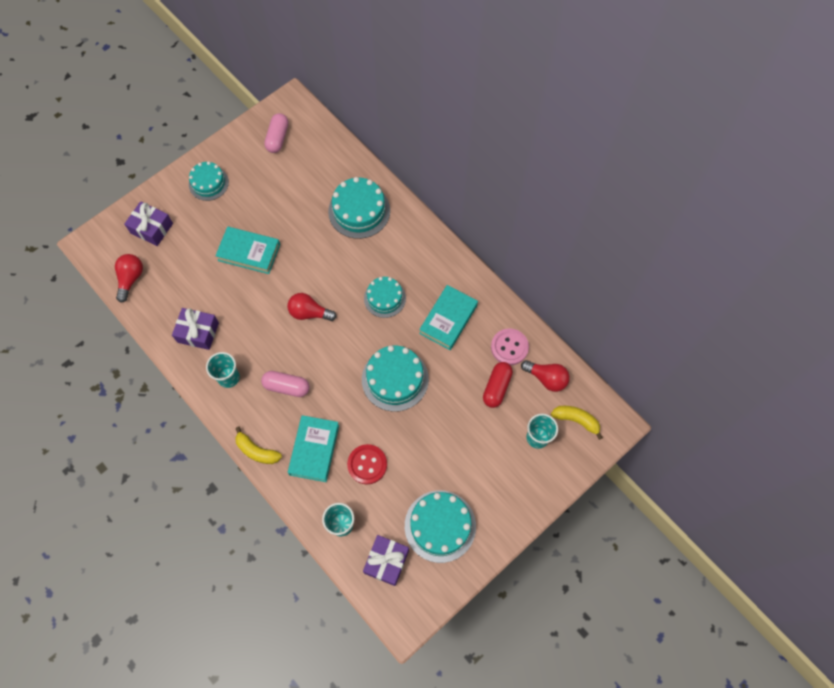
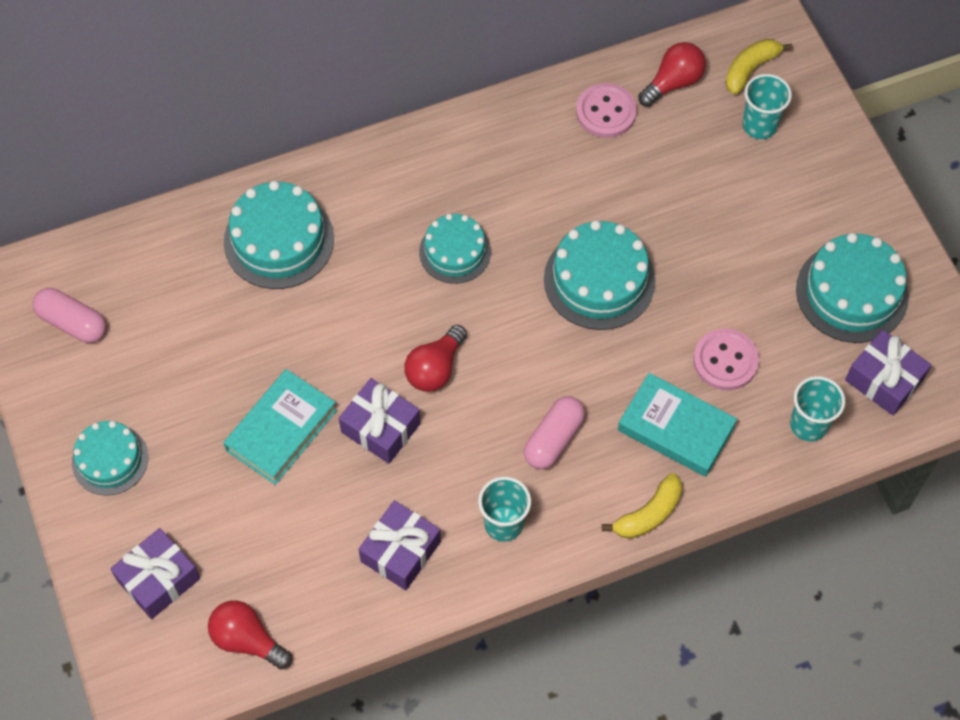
camera: 70 degrees left, 5 degrees down
red button [347,444,387,484] -> pink button [693,329,759,390]
turquoise book [419,285,478,350] -> none
red capsule [483,362,513,408] -> none
none -> purple gift [339,378,421,464]

